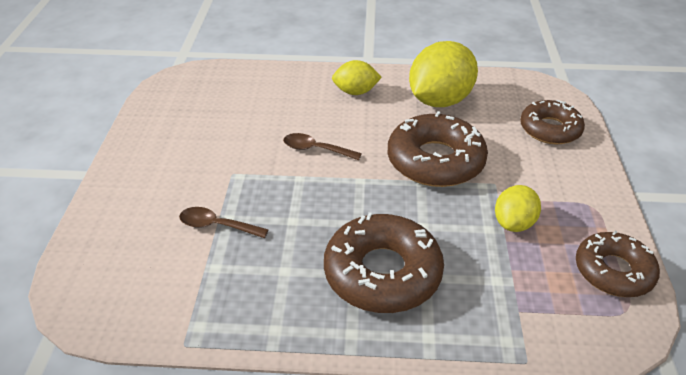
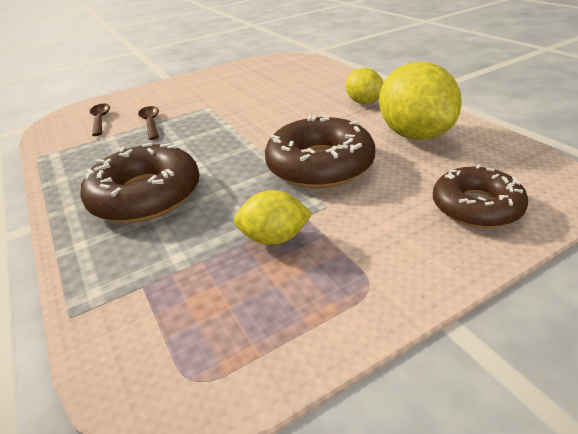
camera: 60 degrees right, 5 degrees down
brown spoon [283,133,362,160] -> brown spoon moved to [90,104,110,136]
yellow lemon [409,41,478,107] -> yellow lemon turned 60 degrees clockwise [379,62,462,140]
brown donut [576,230,660,297] -> none

